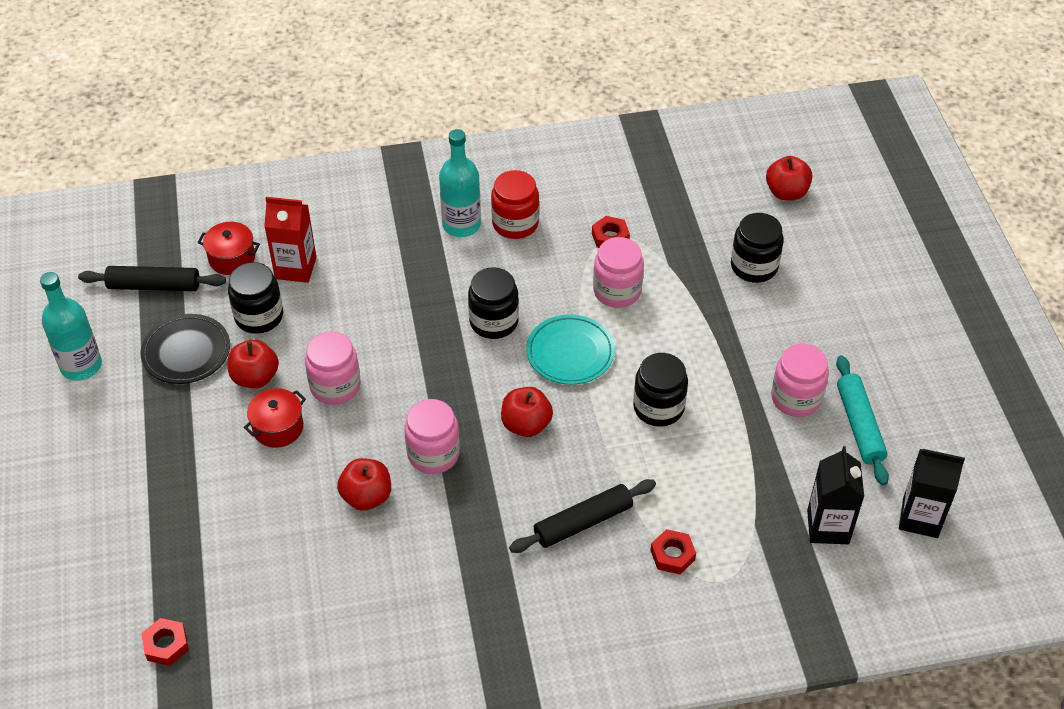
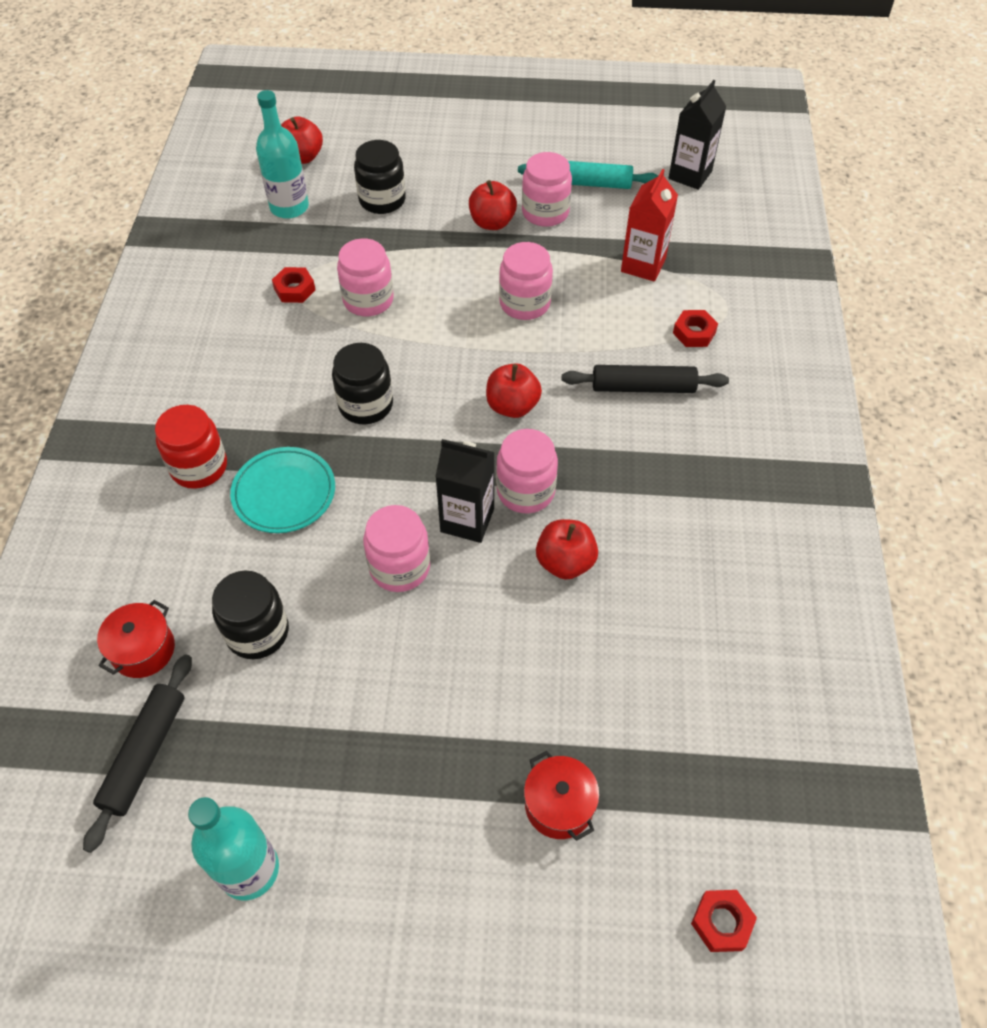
camera: 75 degrees left, 5 degrees up
black plate [141,314,230,384] -> none
red nut [141,618,189,666] -> red nut moved to [691,890,757,952]
red apple [228,339,279,388] -> red apple moved to [469,180,517,230]
red pot [244,388,306,448] -> red pot moved to [524,751,600,841]
red carton [264,197,316,283] -> red carton moved to [621,169,678,282]
turquoise bottle [439,129,481,237] -> turquoise bottle moved to [256,90,309,219]
red jar [491,170,539,239] -> red jar moved to [155,405,227,489]
black rolling pin [509,479,656,553] -> black rolling pin turned 75 degrees counterclockwise [562,365,729,393]
turquoise plate [526,314,615,385] -> turquoise plate moved to [230,447,335,533]
black jar [633,353,688,427] -> pink jar [499,242,553,320]
black carton [807,446,864,544] -> black carton moved to [435,439,495,543]

